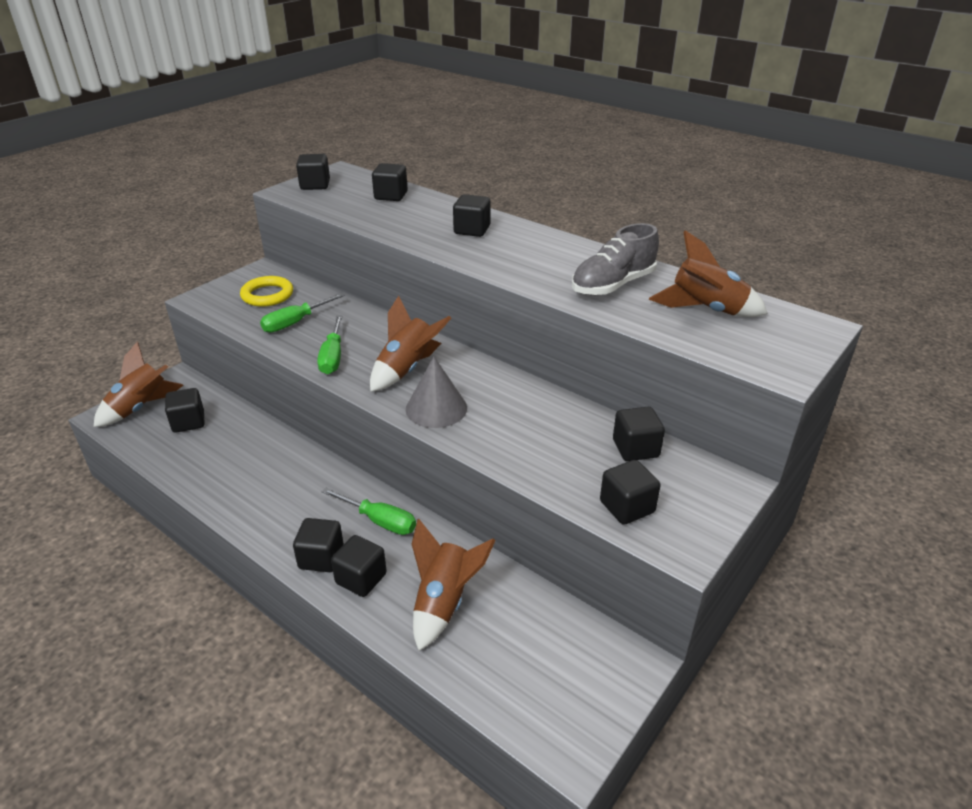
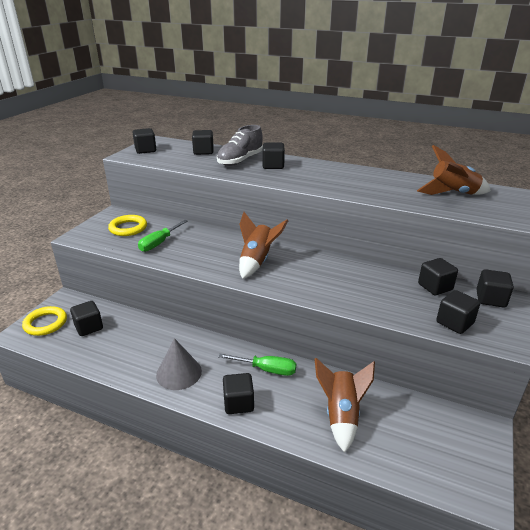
camera: 15 degrees left, 5 degrees down
brown rocket [94,342,183,427] -> yellow ring [22,306,67,336]
green screwdriver [317,315,342,374] -> none
black cube [331,535,387,597] -> black cube moved to [476,269,514,307]
grey cone [406,356,467,428] -> grey cone moved to [156,338,202,390]
grey shoe [572,223,659,296] -> grey shoe moved to [217,125,263,166]

